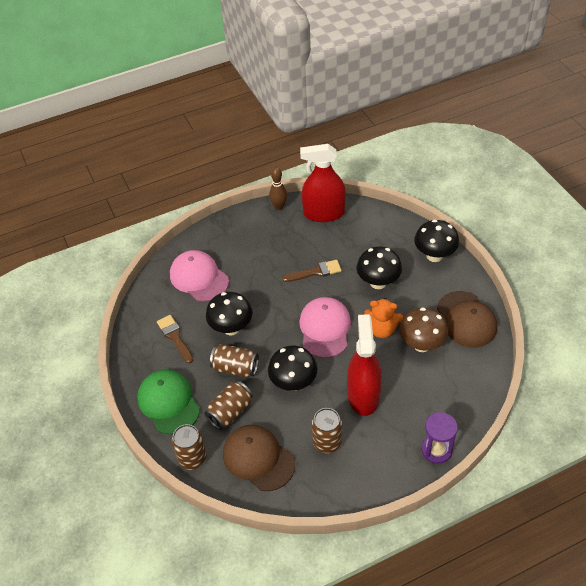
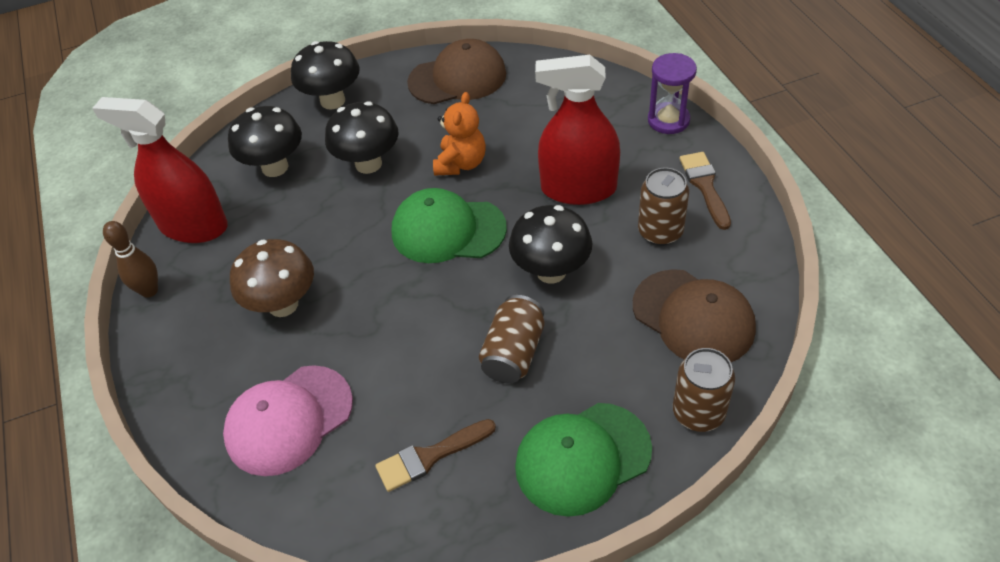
camera: 85 degrees left, 0 degrees up
brown can [204,381,253,430] -> none
black mushroom [206,292,253,335] -> black mushroom moved to [228,106,302,177]
brown cap [223,425,295,491] -> brown cap turned 90 degrees counterclockwise [633,269,756,362]
brown brush [282,260,342,282] -> brown brush moved to [679,152,731,230]
pink cap [299,297,351,358] -> green cap [392,188,507,263]
red spray bottle [300,144,346,222] -> red spray bottle turned 105 degrees clockwise [92,97,228,243]
brown mushroom [399,307,448,352] -> brown mushroom moved to [230,239,314,317]

